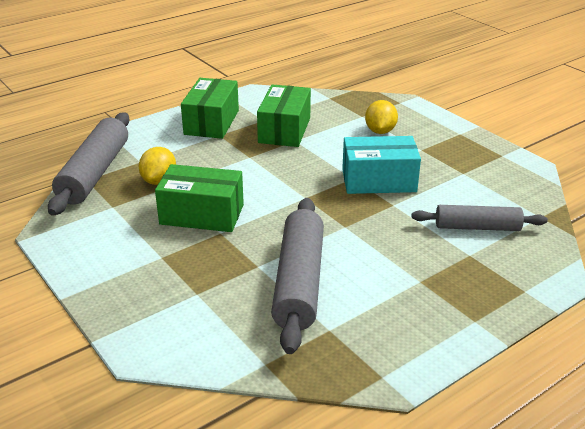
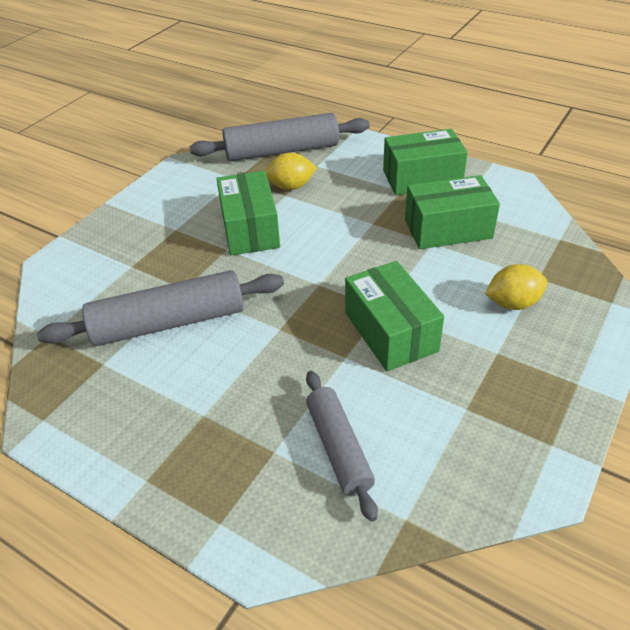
camera: 70 degrees right, 10 degrees up
turquoise box [342,136,421,194] -> green box [345,261,444,371]

